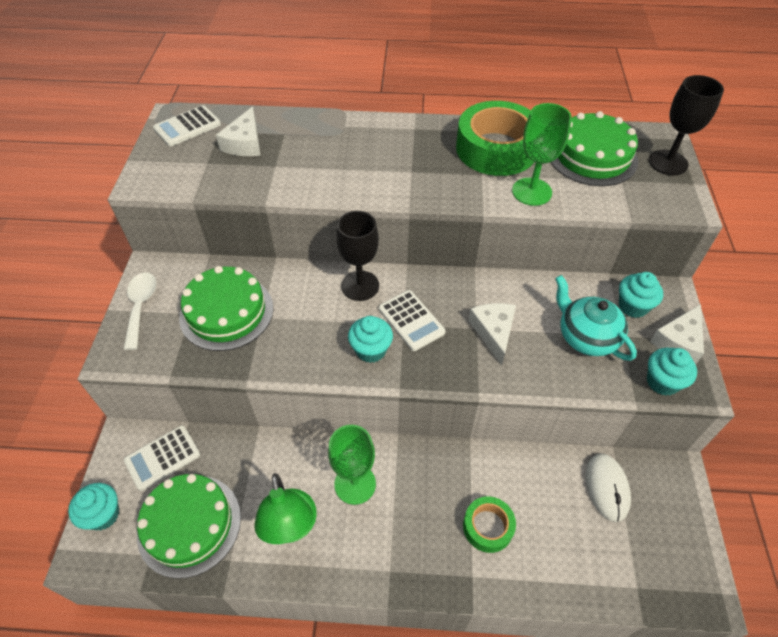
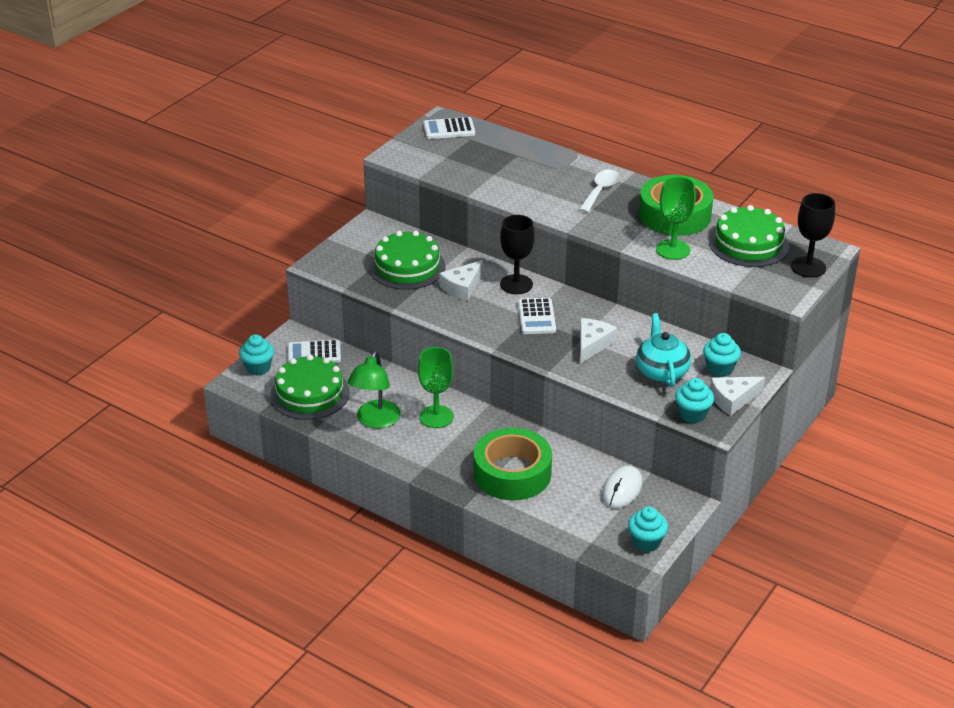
camera: 30 degrees right, 15 degrees down
white spoon [124,272,156,350] -> white spoon moved to [579,170,619,213]
white cheese [216,107,261,156] -> white cheese moved to [439,260,483,301]
turquoise cupcake [348,316,393,363] -> turquoise cupcake moved to [628,507,668,552]
green tape [463,497,516,553] -> green tape [474,428,552,500], size x1.89

